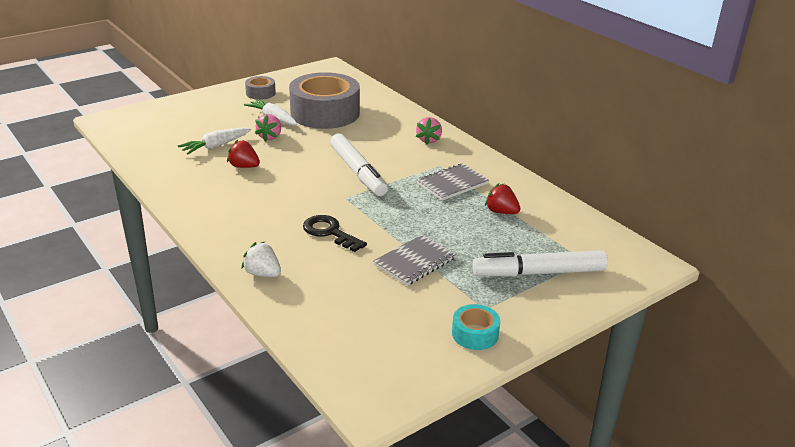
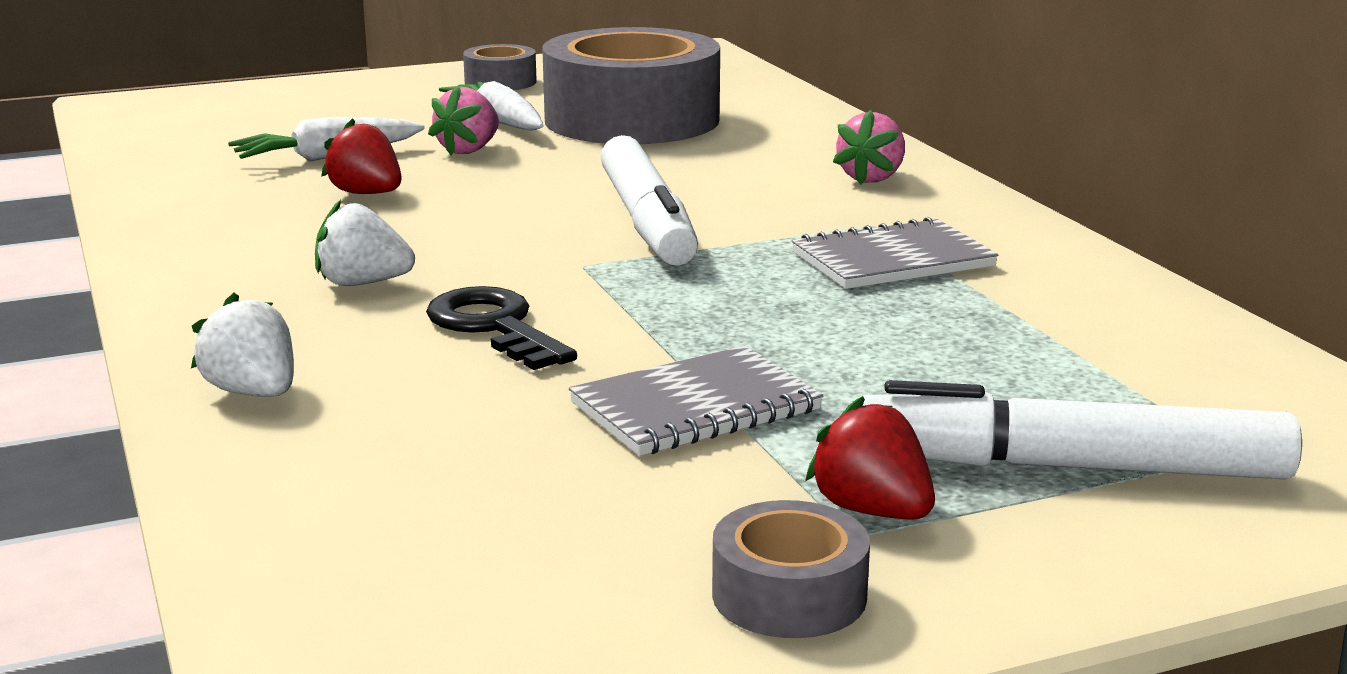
camera: 15 degrees right, 10 degrees down
turquoise tape [452,304,500,350] -> grey tape [712,500,870,638]
red strawberry [485,183,521,214] -> red strawberry moved to [805,396,935,520]
none -> white strawberry [315,200,415,286]

